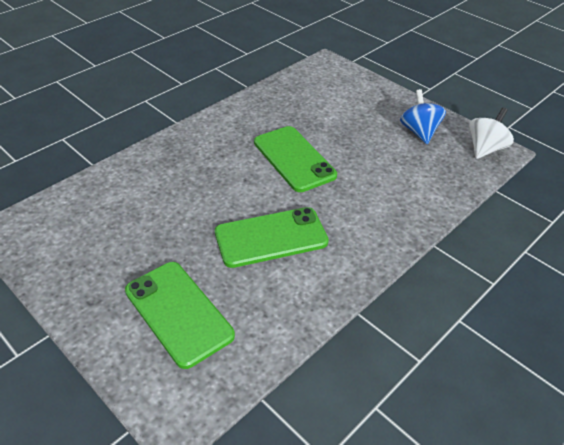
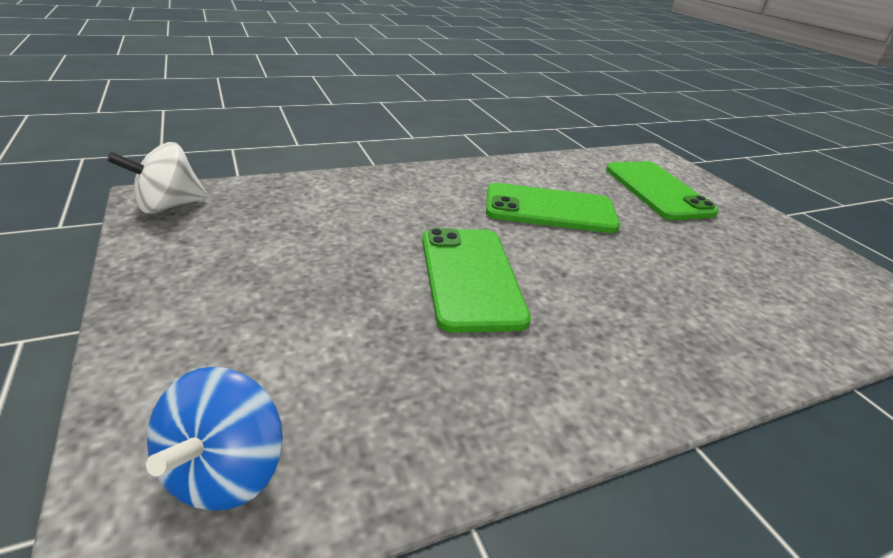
camera: 160 degrees left, 10 degrees down
blue spinning top [400,89,446,144] -> blue spinning top moved to [146,367,283,511]

